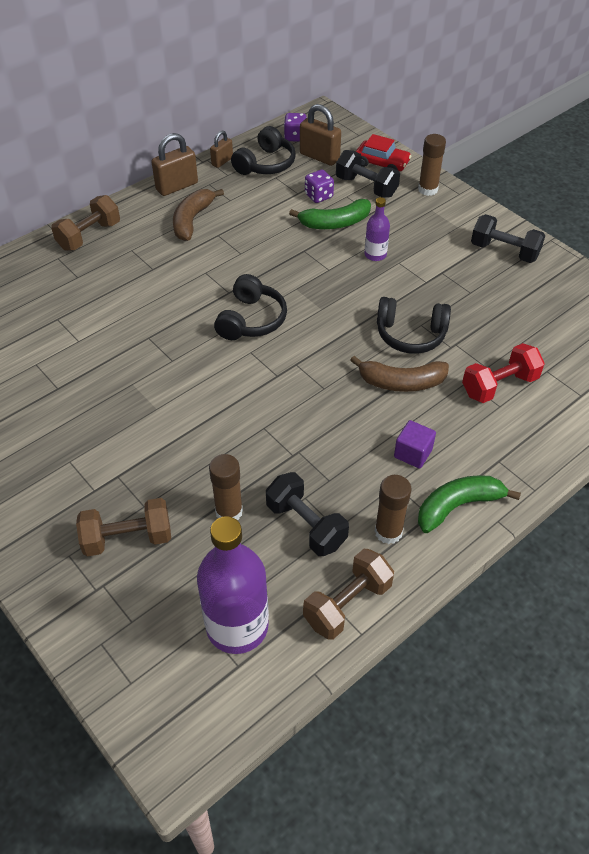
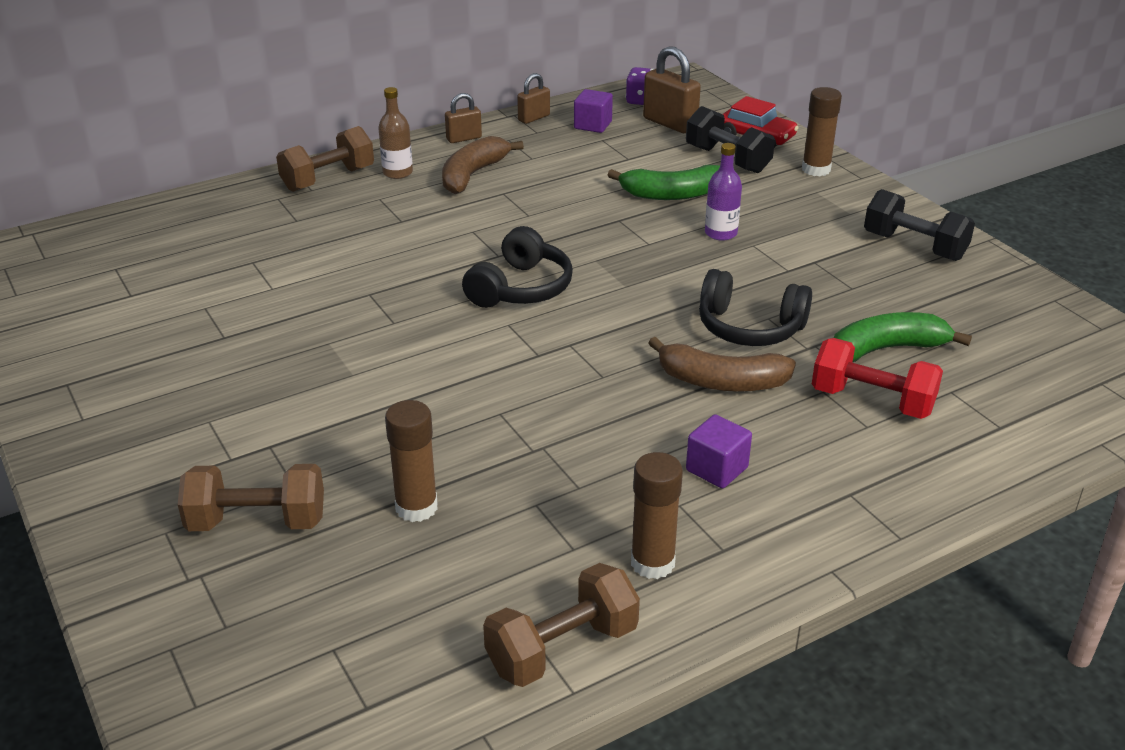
camera: 10 degrees right, 15 degrees down
brown padlock [151,133,198,196] -> brown padlock [445,93,482,143], size x0.60
purple bottle [197,516,269,654] -> none
black headphones [231,126,296,175] -> purple cube [574,89,613,133]
black dumbbell [266,472,349,556] -> none
purple dice [305,170,334,203] -> none
green banana [418,475,521,533] -> green banana moved to [834,312,972,362]
red dumbbell [462,343,545,403] -> red dumbbell turned 45 degrees clockwise [812,338,943,419]
none -> brown bottle [378,87,413,179]

